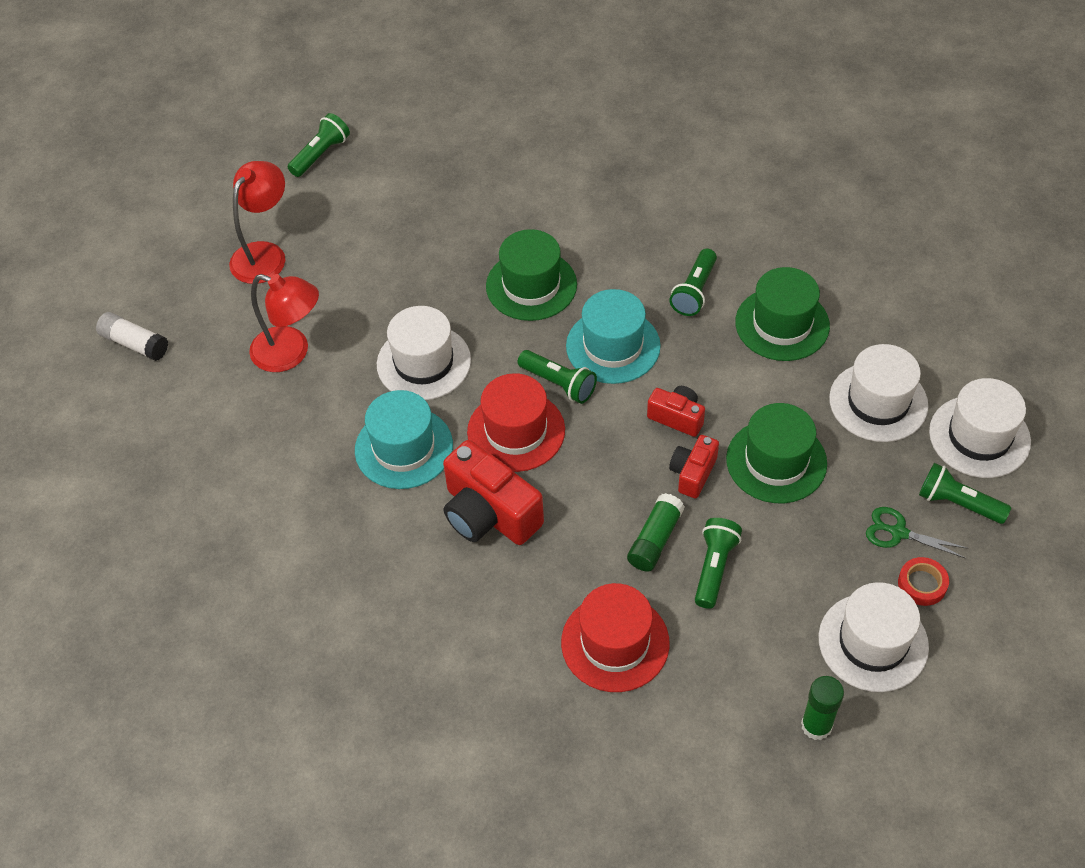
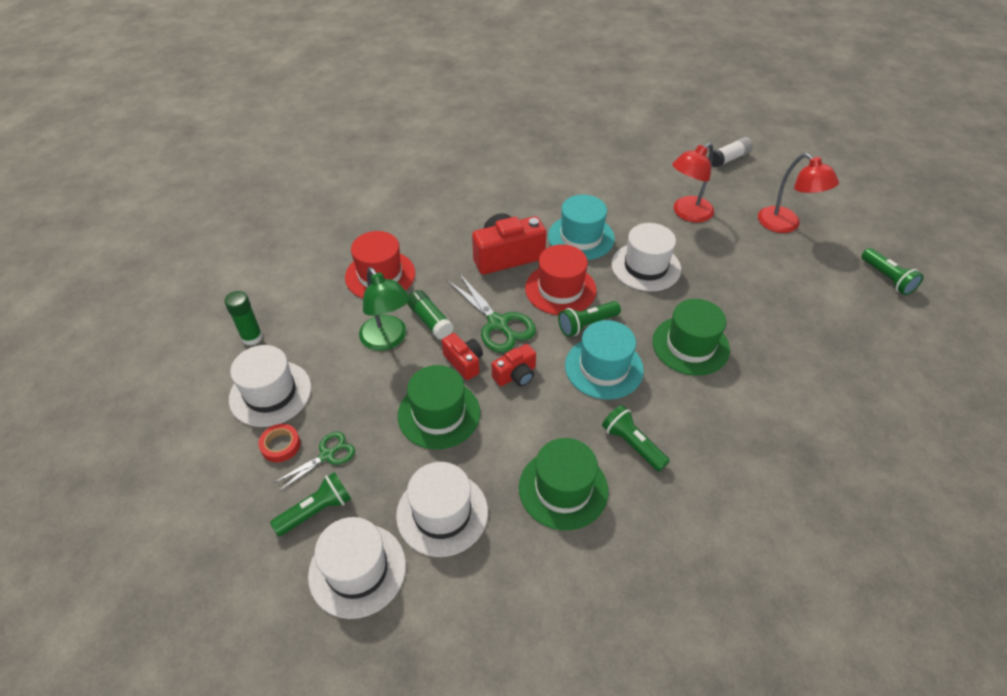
camera: 115 degrees right, 5 degrees down
green flashlight [695,518,742,609] -> green lamp [359,267,410,351]
none -> green scissors [447,273,536,353]

